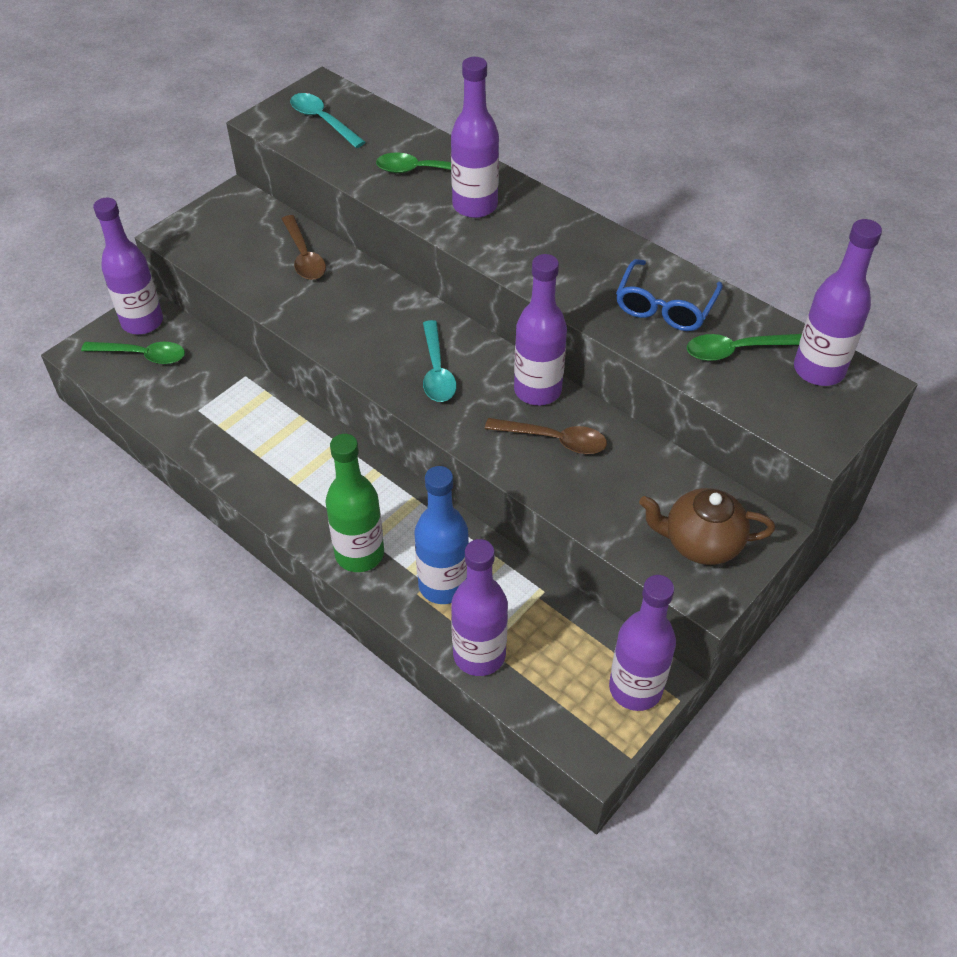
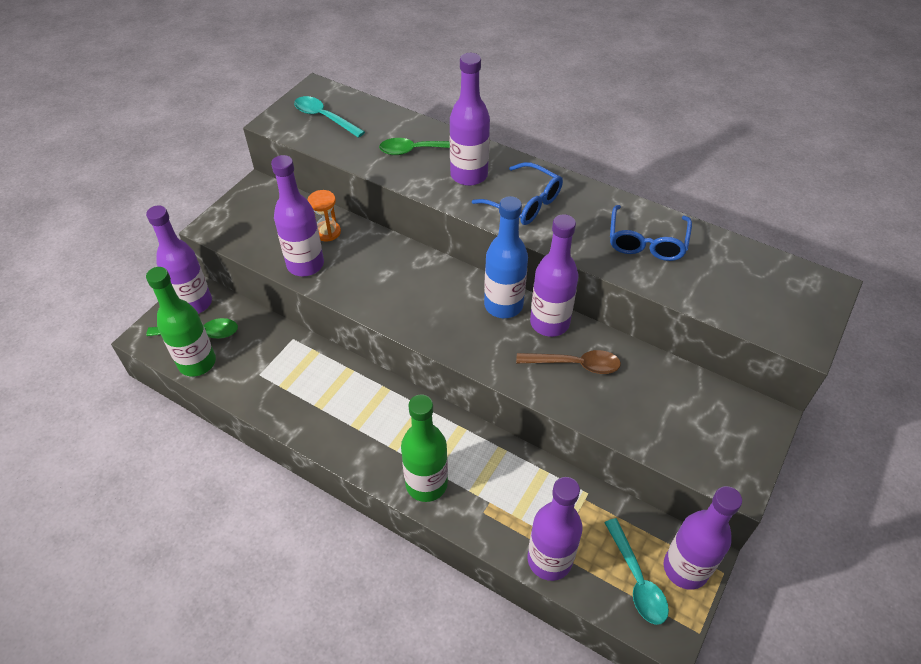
camera: 10 degrees left, 0 degrees up
brown spoon [282,215,326,280] -> orange hourglass [308,190,341,241]
blue bottle [414,466,469,604] -> blue bottle moved to [484,196,528,318]
turquoise spoon [423,320,457,402] -> turquoise spoon moved to [604,518,669,625]
brown teapot [639,488,775,565] -> none
green spoon [687,334,802,361] -> none
purple bottle [794,219,882,386] -> purple bottle moved to [271,155,324,276]
none -> green bottle [146,267,216,377]
none -> blue glasses [472,162,563,225]

